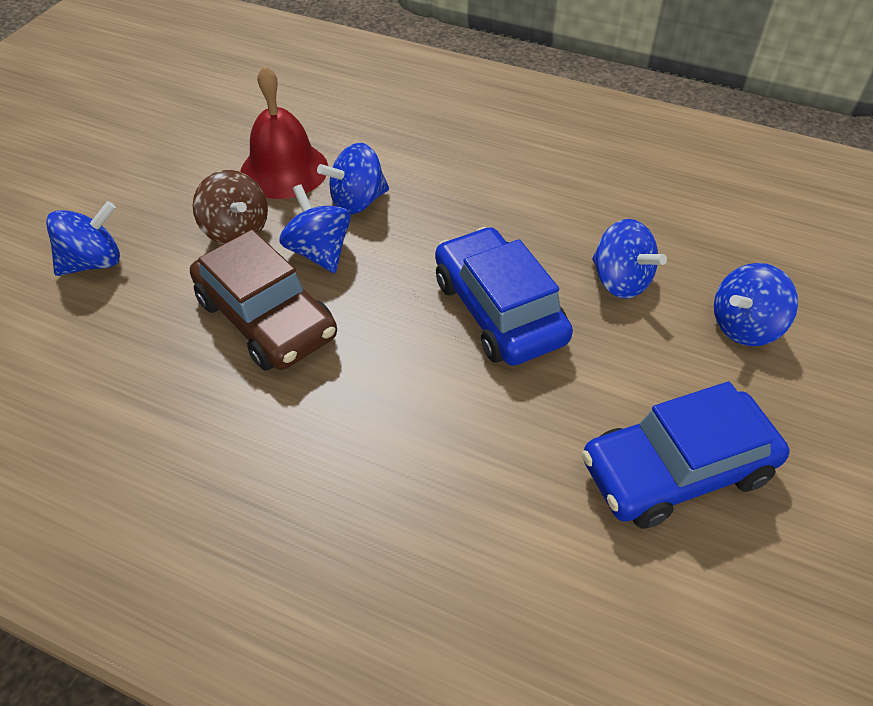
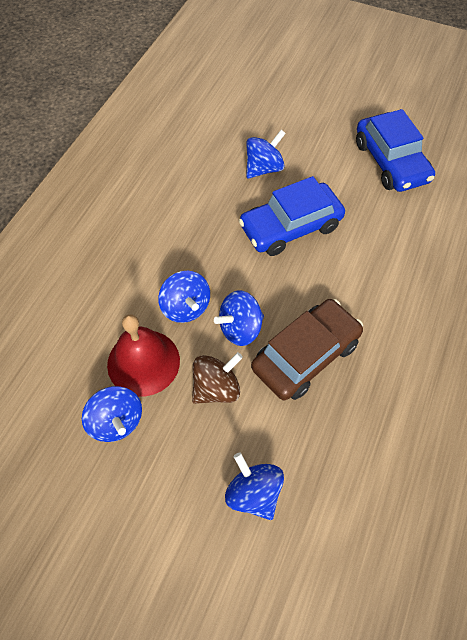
camera: 90 degrees left, 10 degrees up
blue spinning top [714,263,798,346] -> blue spinning top moved to [82,386,142,442]

